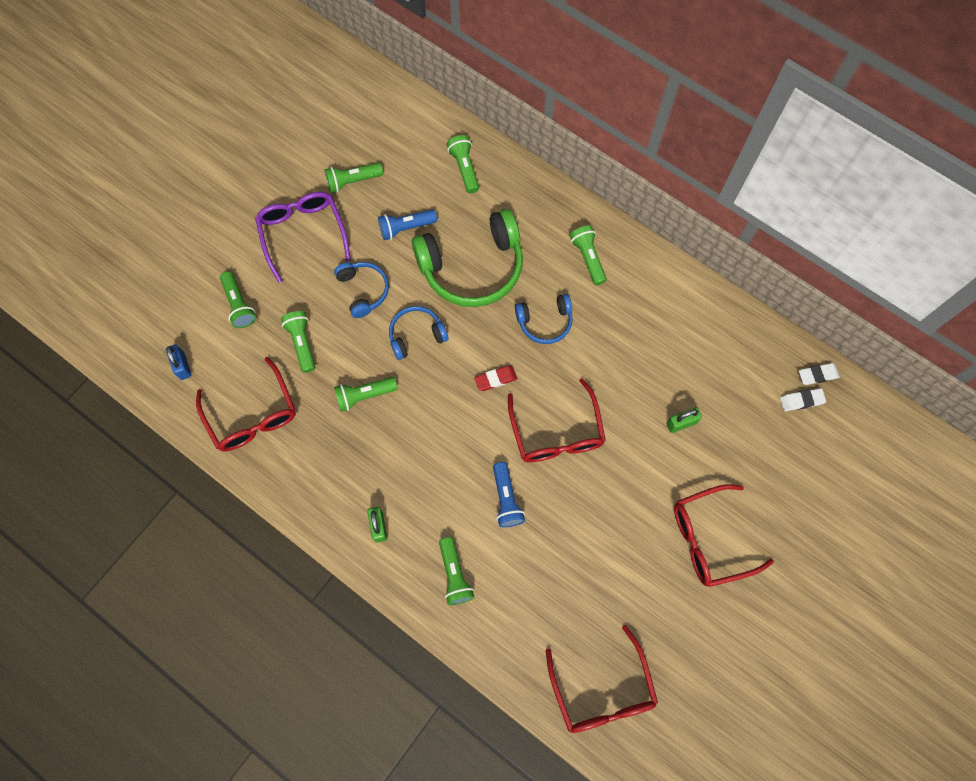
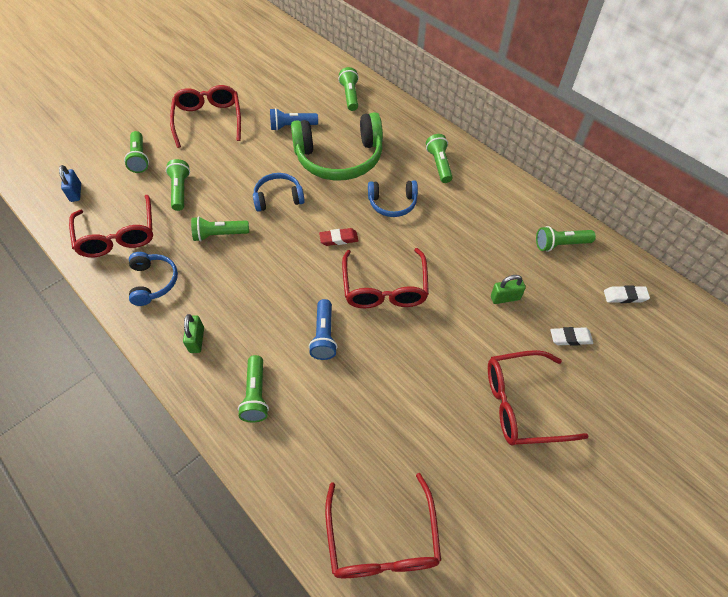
camera: 10 degrees right, 15 degrees down
purple glasses [255,192,351,283] -> red glasses [170,85,241,148]
green flashlight [325,163,383,193] -> green flashlight moved to [536,226,596,252]
blue headphones [334,262,389,318] -> blue headphones moved to [129,252,178,306]
white eraser [799,363,840,385] -> white eraser moved to [550,327,593,346]

